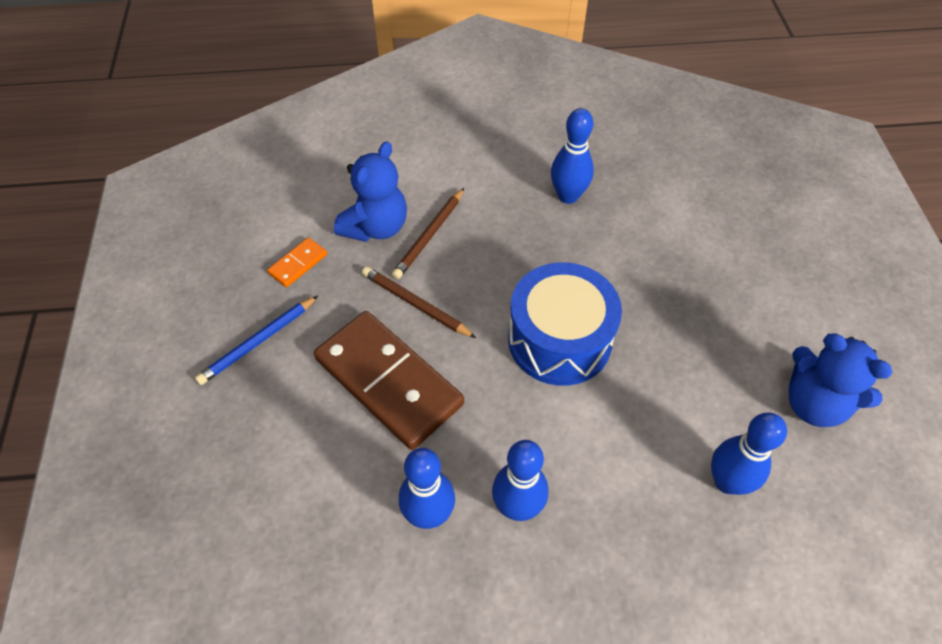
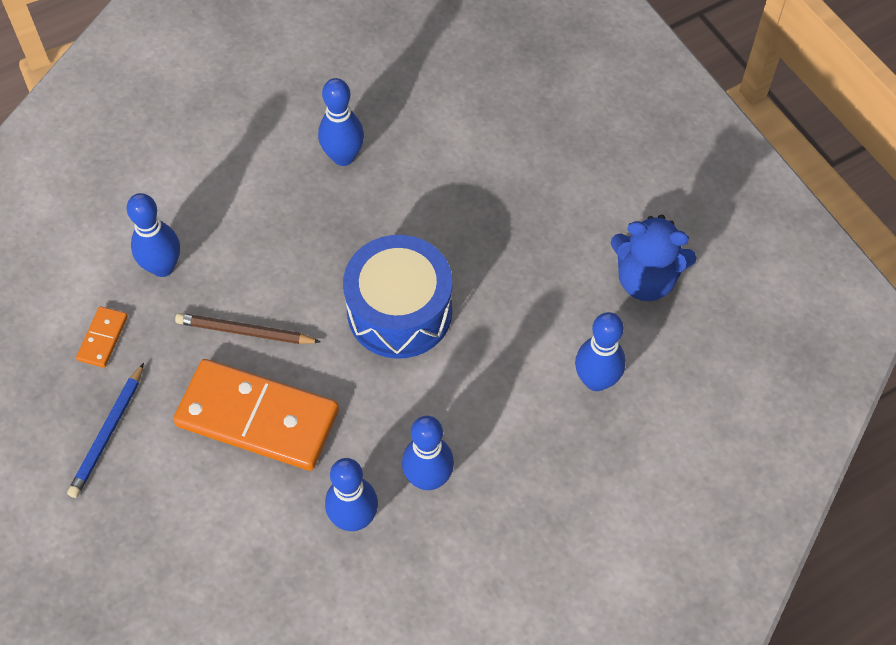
camera: 25 degrees left, 5 degrees up
brown domino [314,311,464,450] -> orange domino [173,359,339,471]
blue teddy bear [334,141,407,242] -> blue bowling pin [127,193,180,277]
brown pencil [392,188,464,279] -> none

